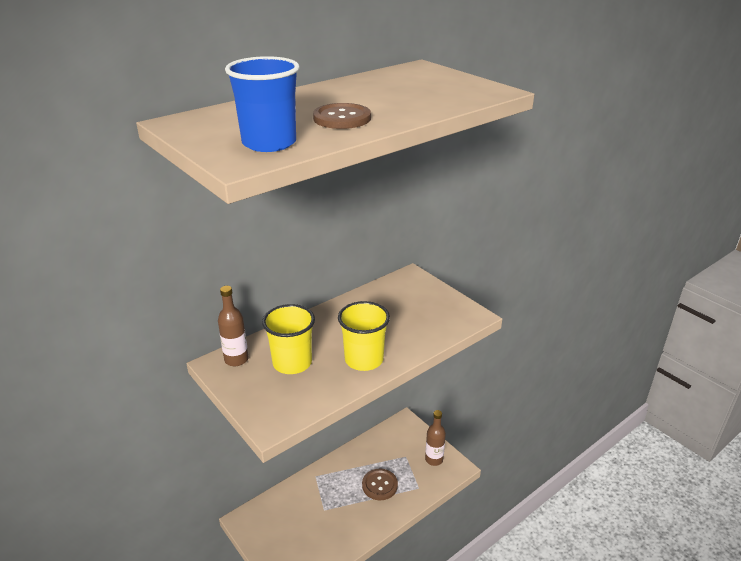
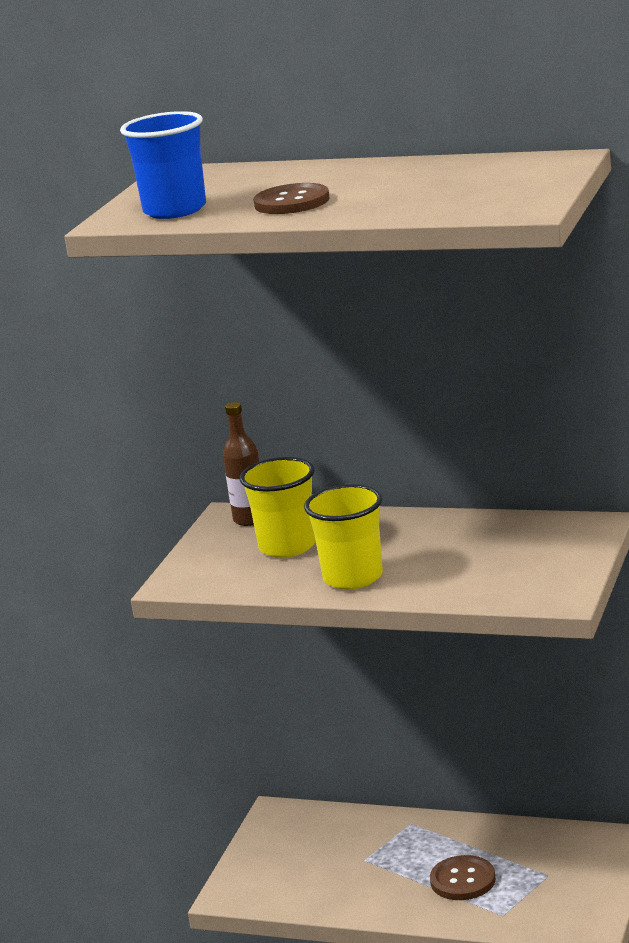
camera: 60 degrees right, 10 degrees down
brown bottle [425,410,446,466] -> none

